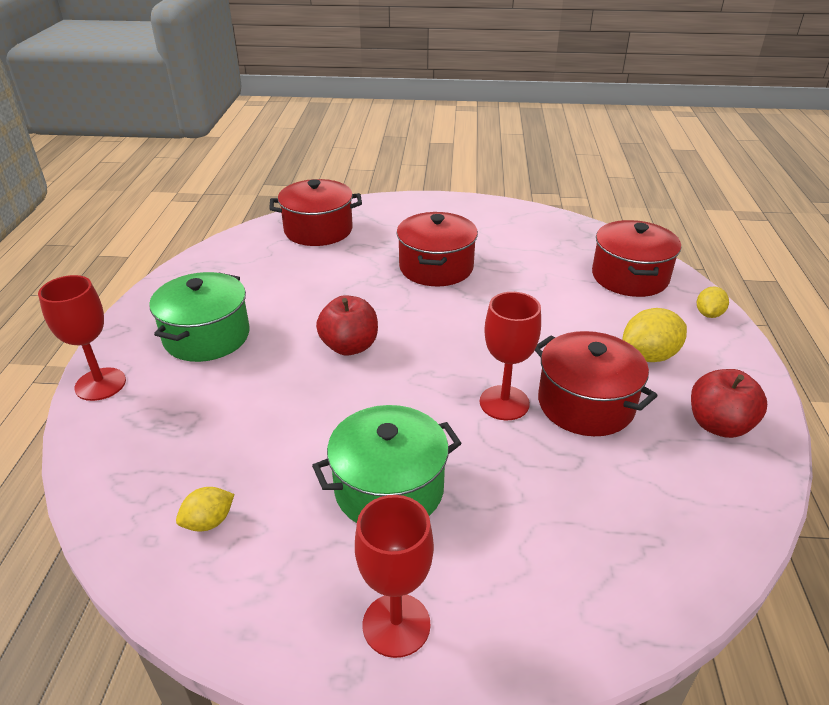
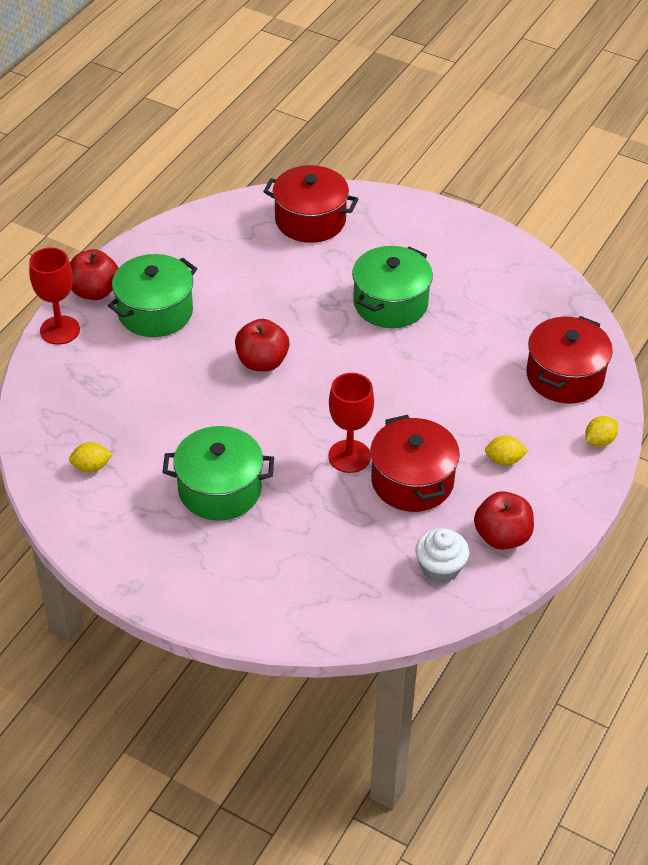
camera: 25 degrees right, 10 degrees up
red goblet [355,495,434,658] -> none
red pot [396,212,478,286] -> green pot [352,246,433,328]
yellow lemon [622,308,687,362] -> yellow lemon [485,436,528,466], size x0.61
none -> red apple [70,249,118,300]
none -> white cupcake [415,528,469,583]

